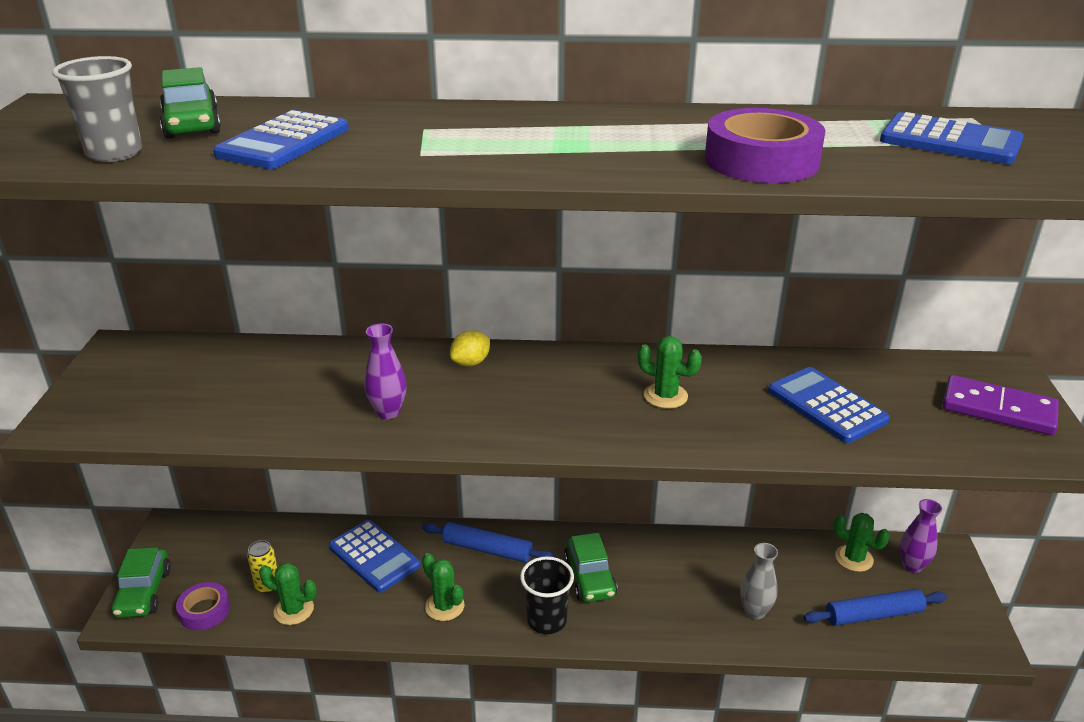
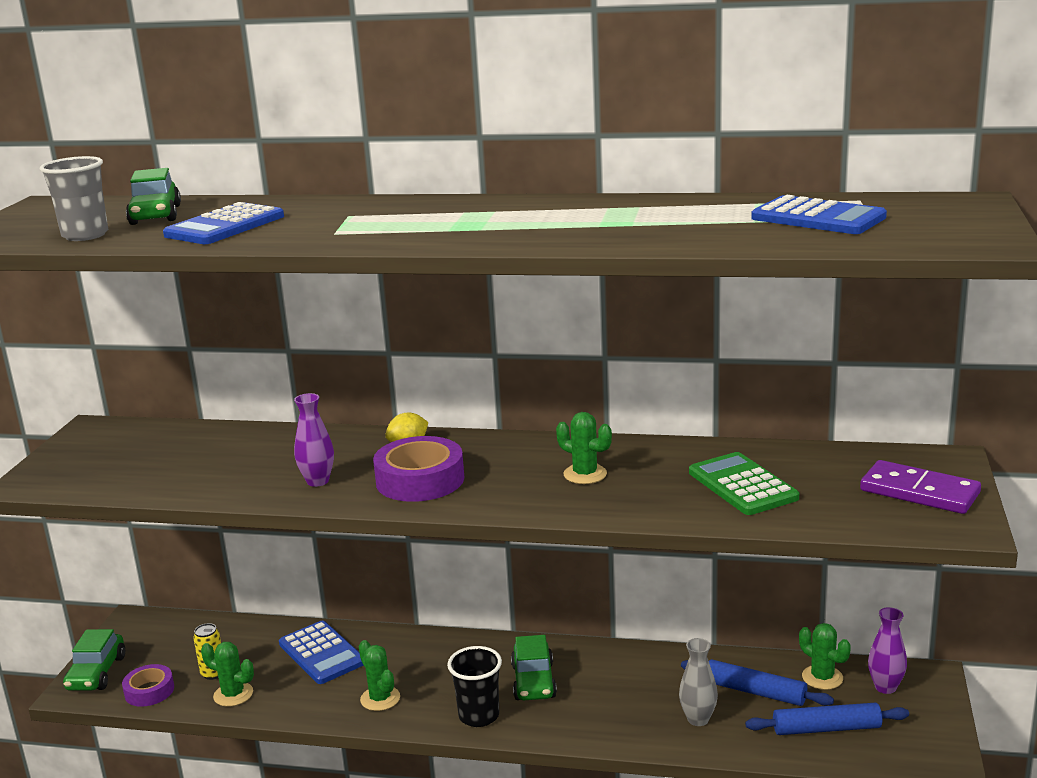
camera: 10 degrees right, 10 degrees down
blue rolling pin [422,522,555,563] -> blue rolling pin moved to [681,659,834,706]
purple tape [705,108,826,183] -> purple tape moved to [373,436,464,502]
blue calculator [768,367,890,443] -> green calculator [689,452,799,515]

